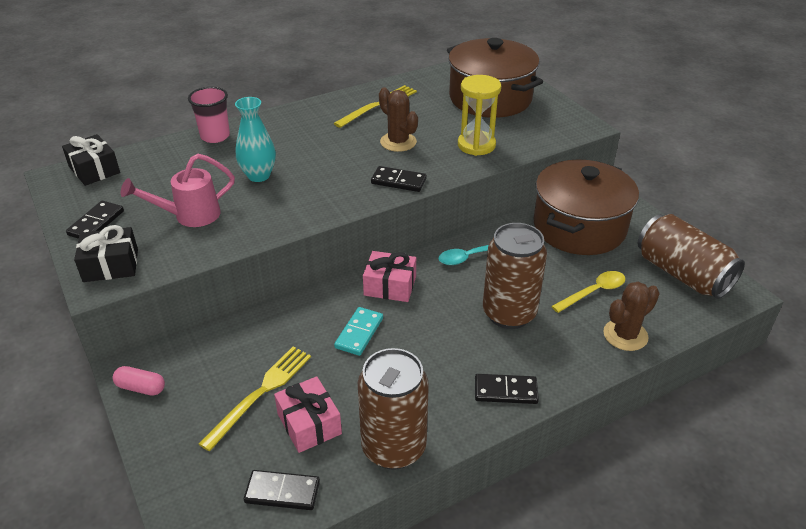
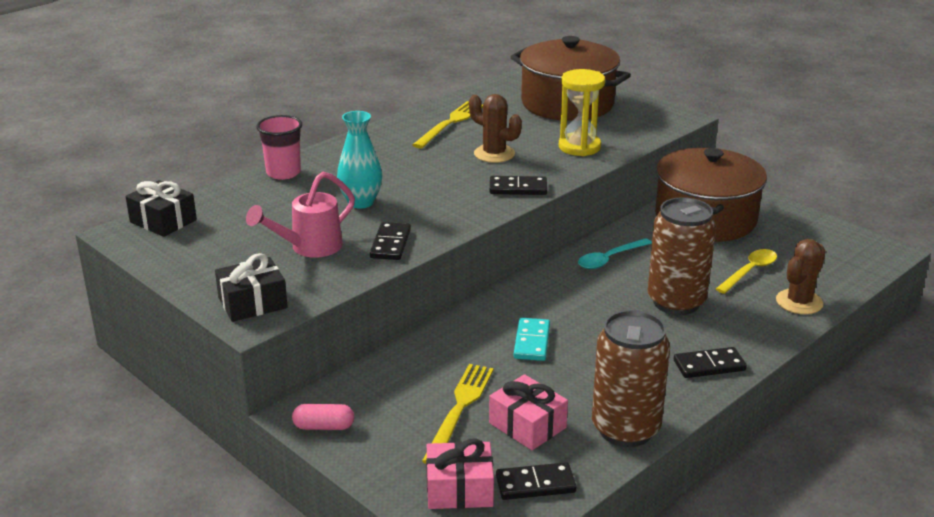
camera: 15 degrees left, 10 degrees down
black domino [66,201,124,239] -> black domino moved to [370,222,411,260]
pink gift [363,251,416,302] -> pink gift moved to [426,438,494,509]
brown can [638,214,745,299] -> none

